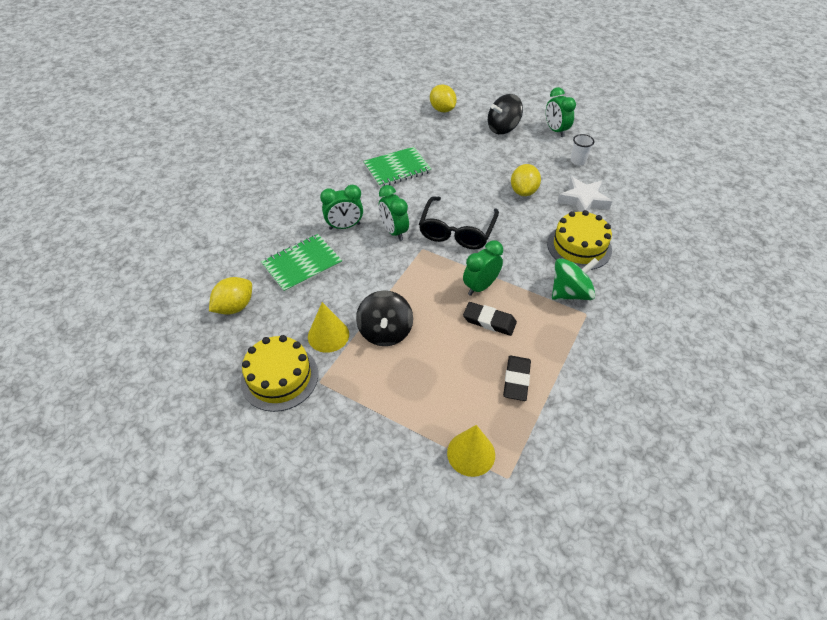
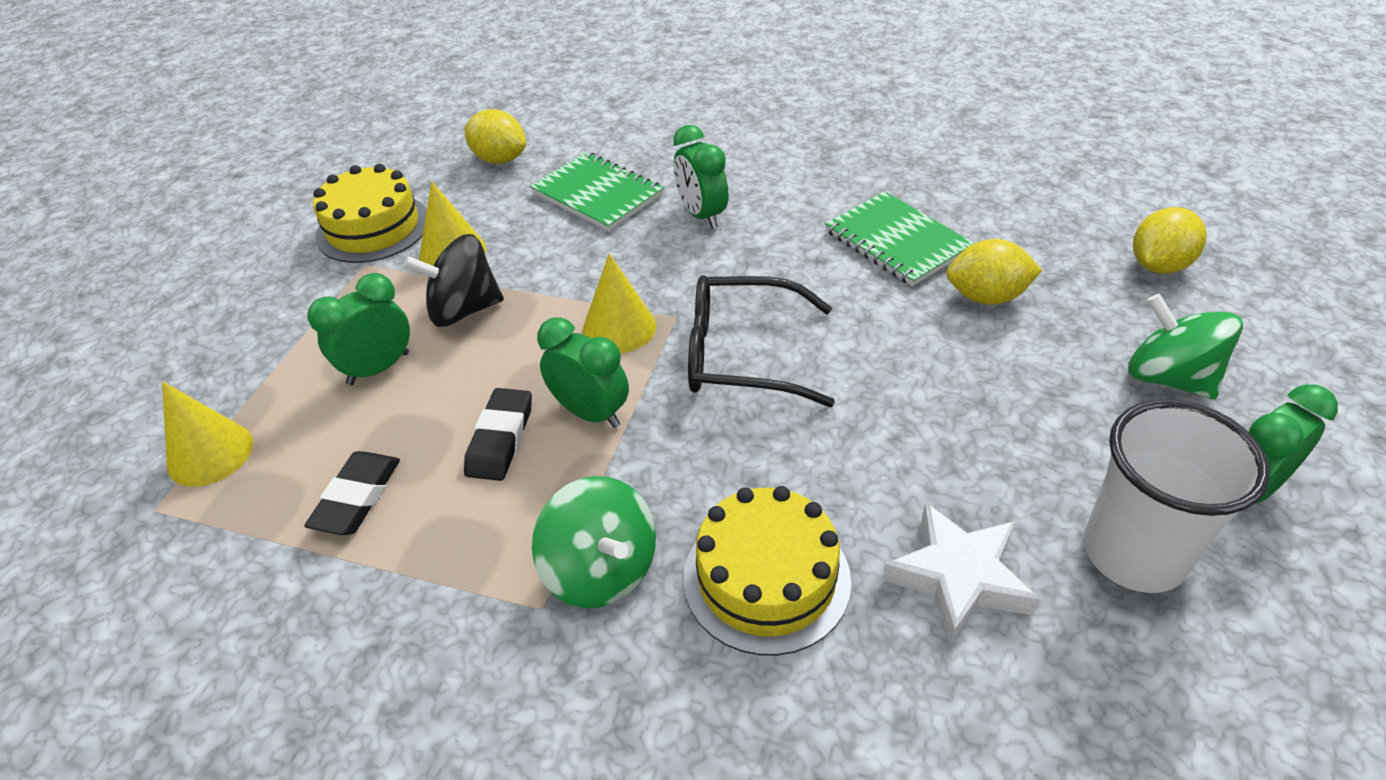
camera: 80 degrees right, 5 degrees down
green clock [379,185,409,241] -> green clock moved to [307,273,410,385]
black spinning top [488,94,523,134] -> green spinning top [1128,294,1243,399]
black eraser [503,356,531,401] -> black eraser turned 75 degrees counterclockwise [304,451,400,535]
yellow lemon [511,164,541,196] -> yellow lemon moved to [946,239,1042,305]
white cup [571,134,594,165] -> white cup [1084,399,1270,593], size x2.12
none -> yellow cone [583,254,656,353]

